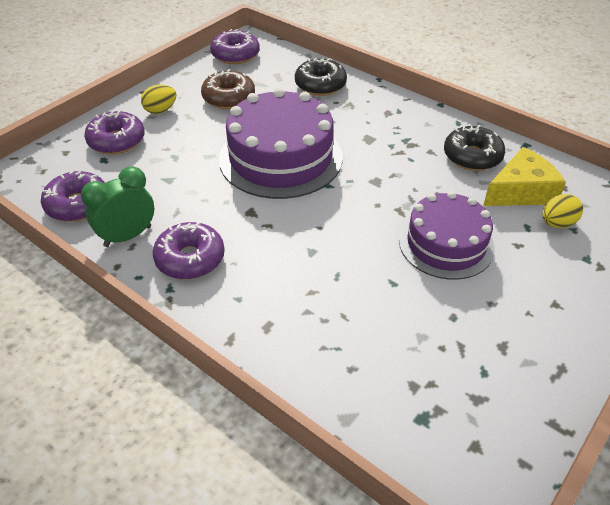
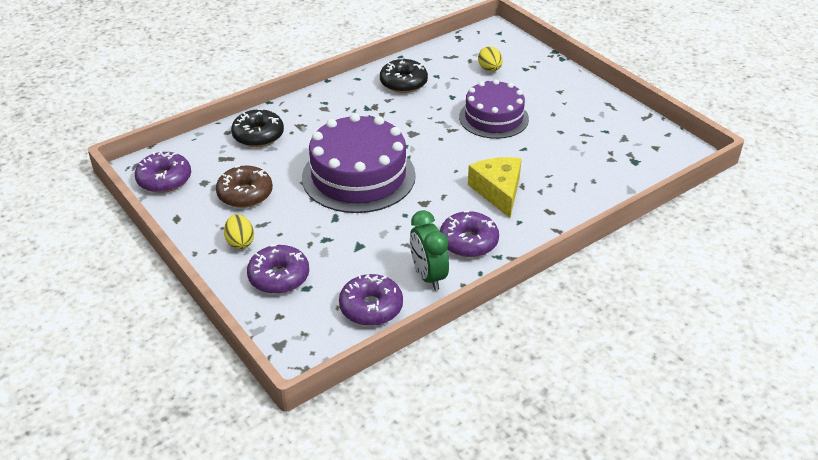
camera: 75 degrees left, 5 degrees down
yellow cheese [483,147,566,206] -> yellow cheese moved to [468,157,522,218]

